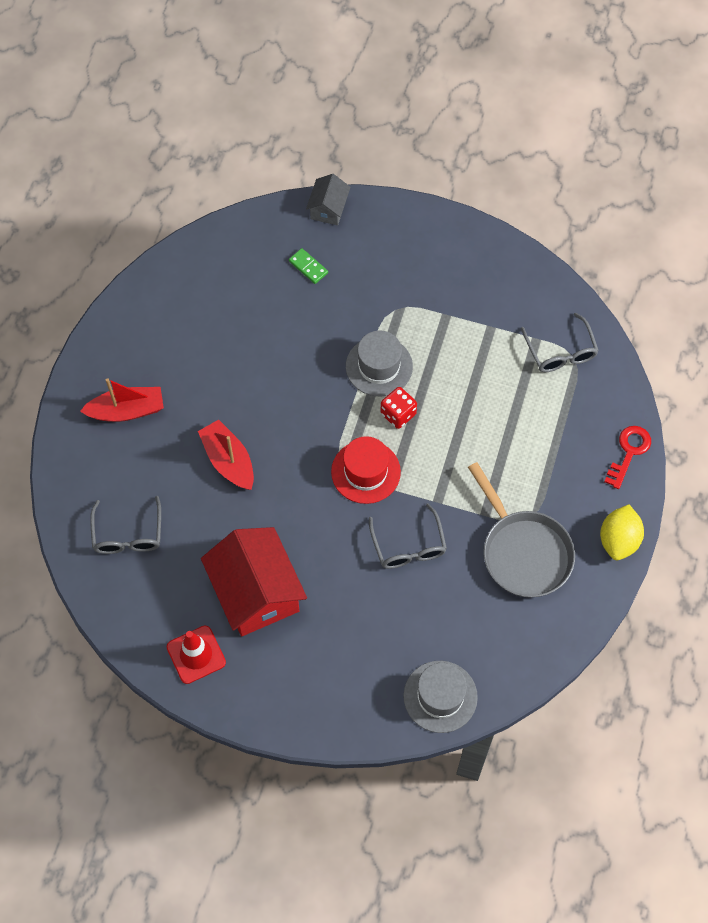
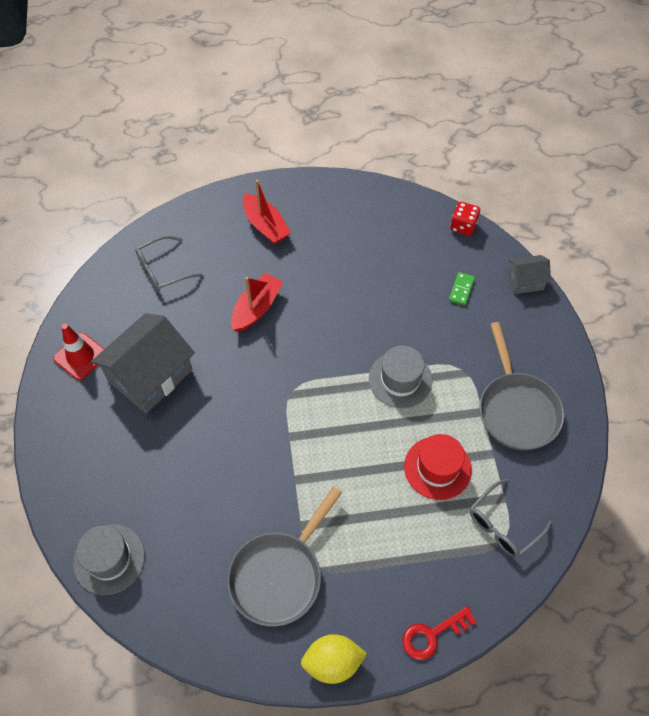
camera: 65 degrees right, 5 degrees down
red house [201,527,307,636] -> grey house [91,313,195,413]
red hat [331,436,401,504] -> red hat moved to [404,434,472,500]
grey glasses [369,503,447,569] -> none
red dice [380,387,417,429] -> red dice moved to [450,202,480,236]
red key [604,426,651,489] -> red key turned 150 degrees clockwise [402,606,476,660]
none -> grey pan [480,322,564,451]

